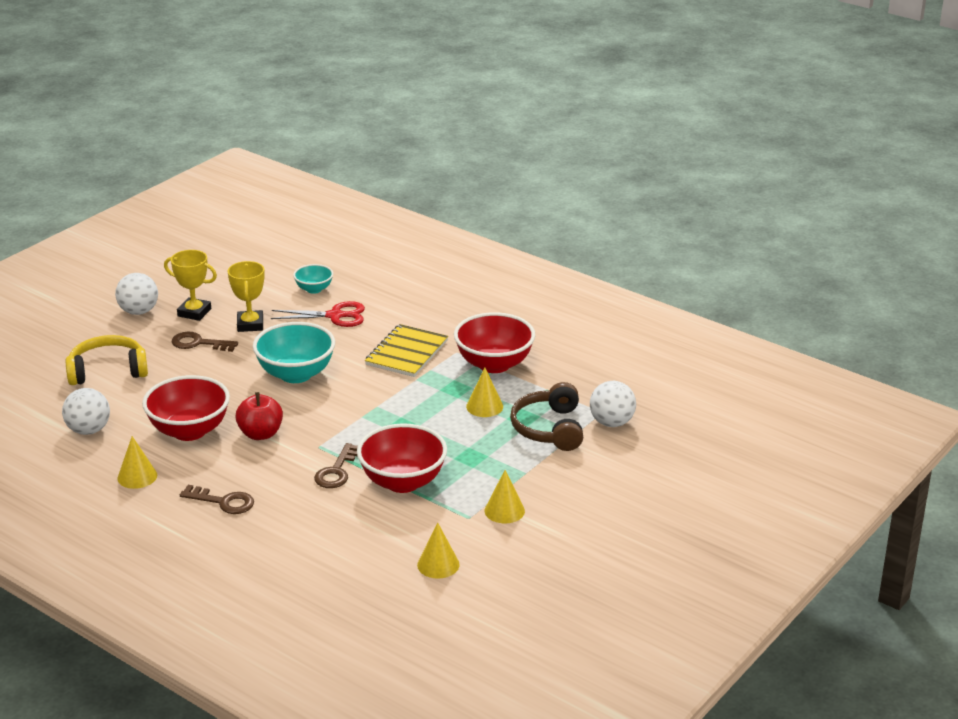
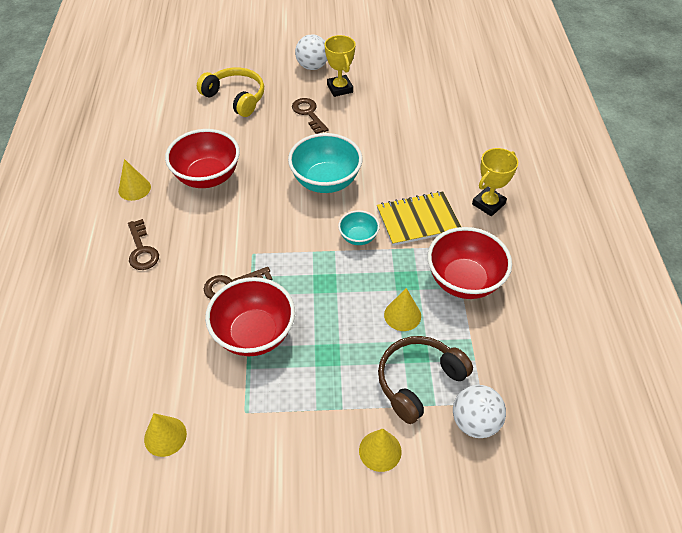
camera: 50 degrees right, 20 degrees up
white ball [62,388,110,435] -> none
yellow trophy [228,261,265,332] -> yellow trophy moved to [472,148,518,216]
red apple [235,392,283,440] -> none
red scissors [271,301,365,327] -> none
turquoise bowl [293,264,333,294] -> turquoise bowl moved to [338,210,380,245]
yellow cone [485,470,525,523] -> yellow cone moved to [359,429,402,472]

